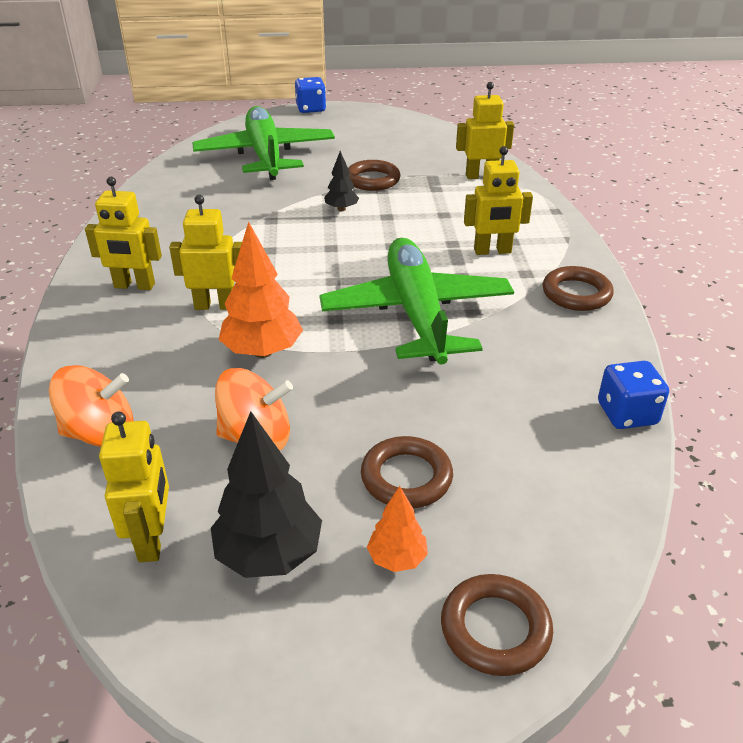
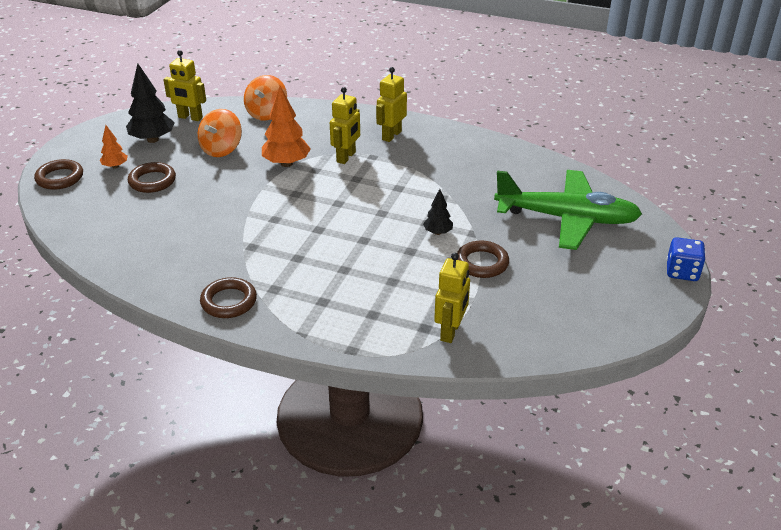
camera: 115 degrees right, 0 degrees up
green plane [319,238,514,365] -> none
yellow robot [464,146,533,255] -> none
blue dice [598,361,669,429] -> none

